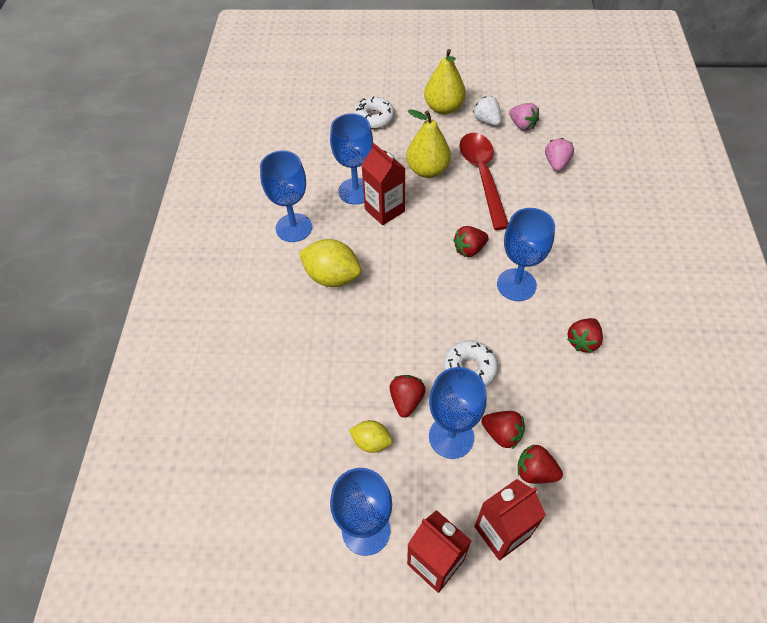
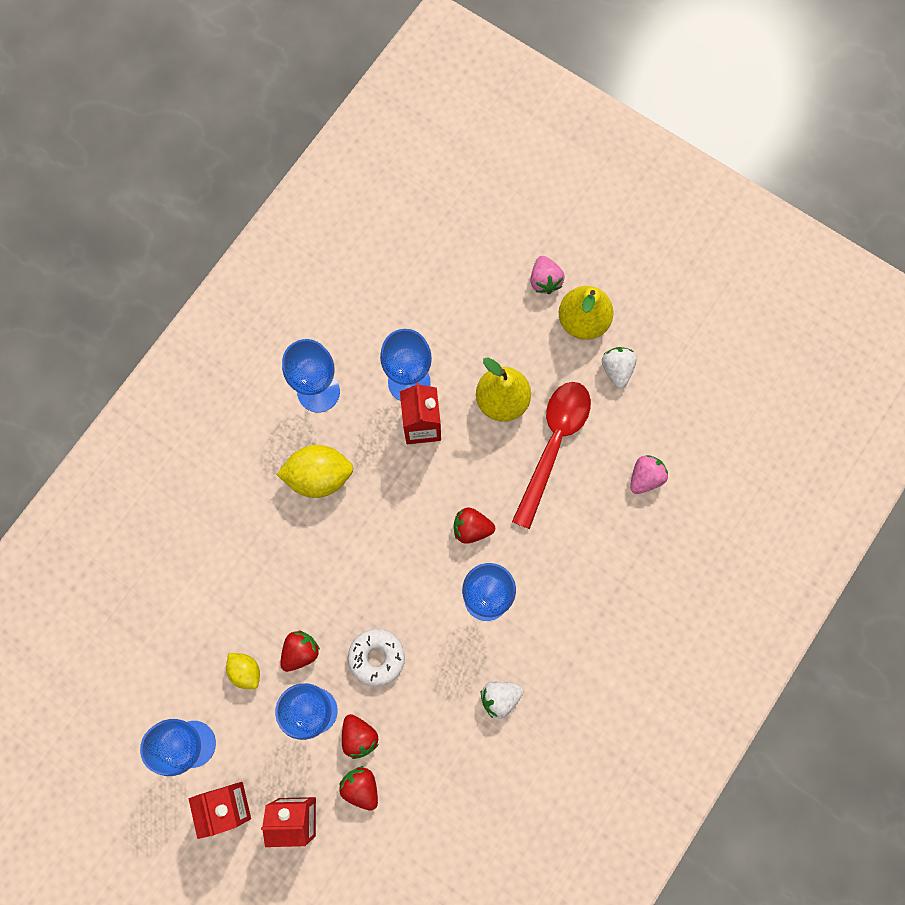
camera: 30 degrees right, 20 degrees up
yellow lemon [299,239,361,287] -> yellow lemon turned 60 degrees counterclockwise [276,445,353,498]
white donut [354,96,394,129] -> none
pink strawberry [509,103,539,131] -> pink strawberry moved to [530,256,565,294]
red strawberry [567,318,603,353] -> white strawberry [481,681,524,719]

